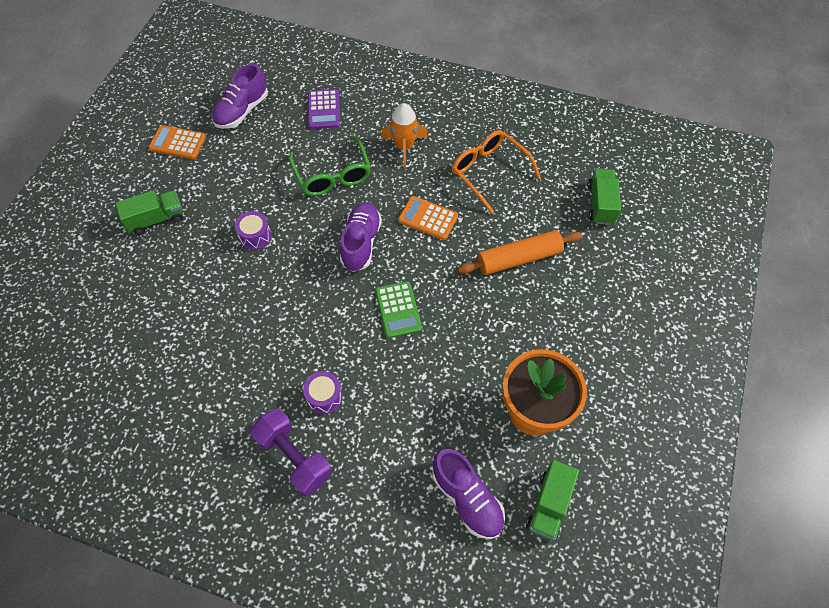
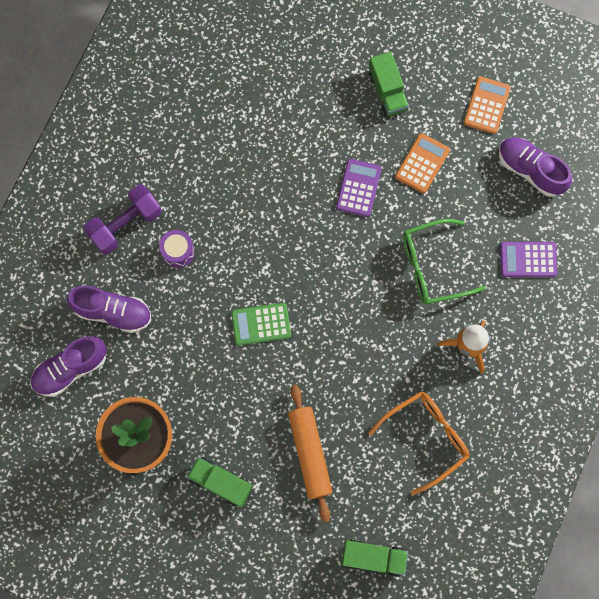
camera: 95 degrees right, 15 degrees up
purple drum [235,211,272,250] -> purple calculator [336,159,382,217]
purple shoe [340,202,382,272] -> purple shoe moved to [67,285,151,333]
orange calculator [398,196,458,240] -> orange calculator moved to [395,133,450,193]
green truck [526,460,579,541] -> green truck moved to [187,457,253,508]

